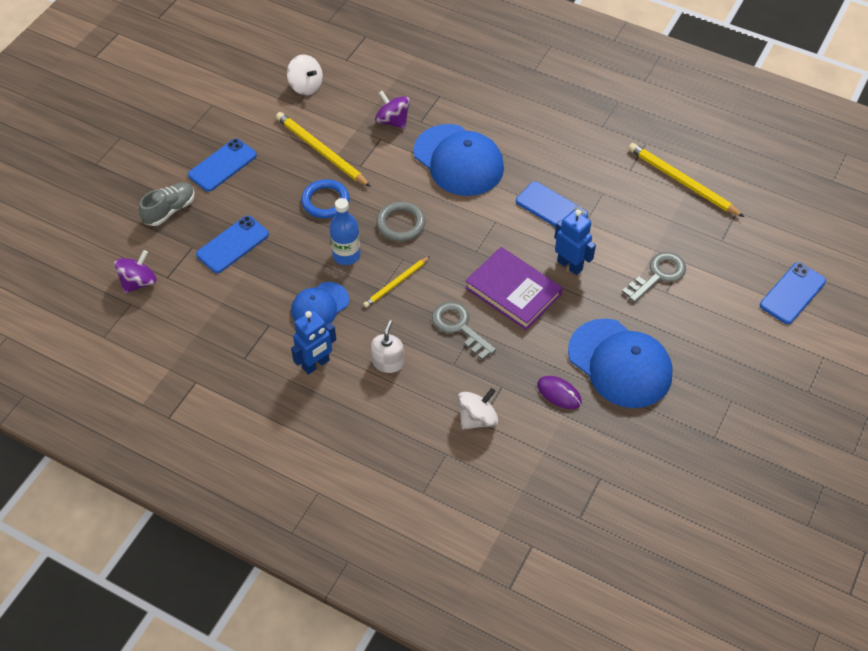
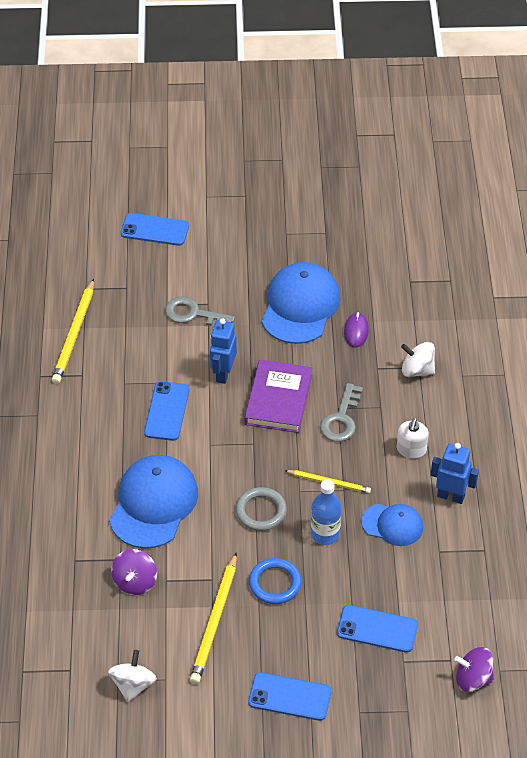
camera: 120 degrees left, 5 degrees down
grey shoe [139,183,195,226] -> none
white soap dispenser [371,320,404,373] -> white soap dispenser turned 60 degrees counterclockwise [397,418,429,458]

